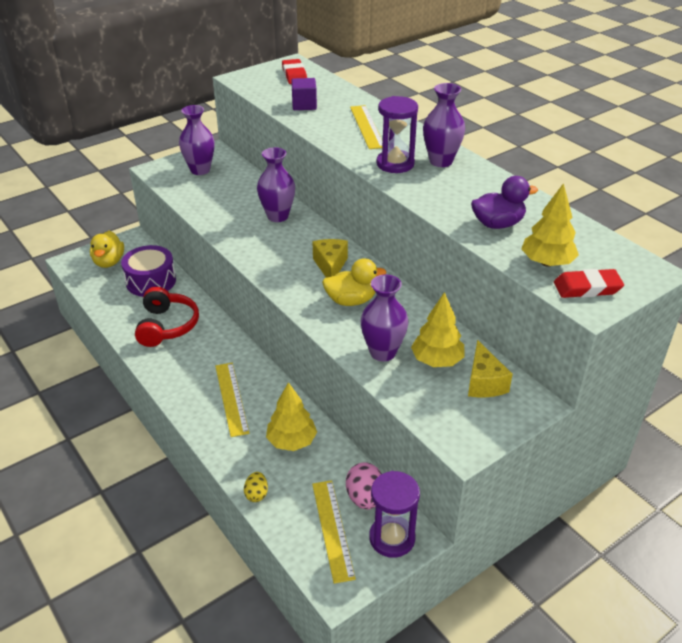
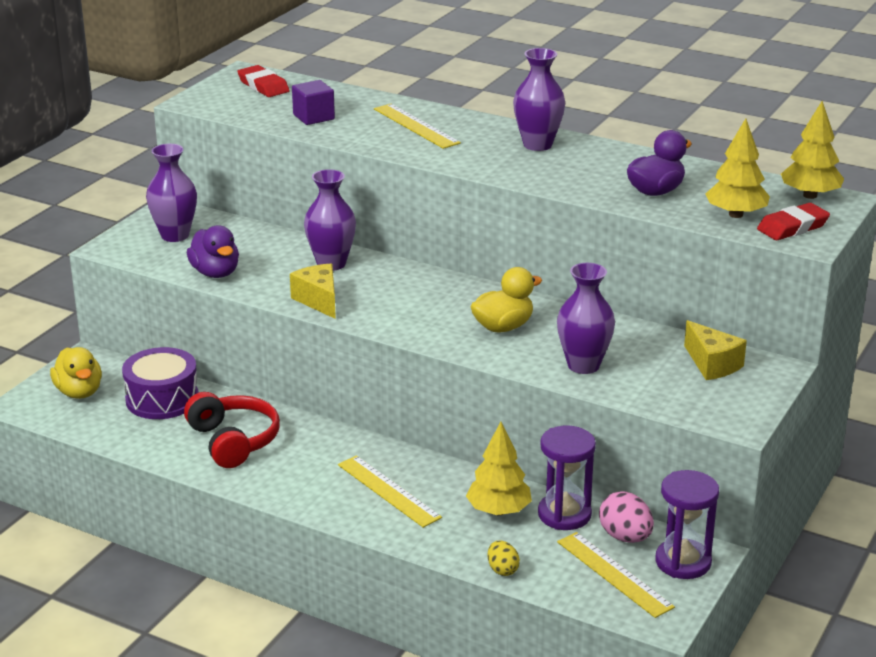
camera: 25 degrees left, 10 degrees down
yellow cheese [312,239,348,278] -> yellow cheese moved to [290,264,336,319]
purple hourglass [377,96,418,173] -> purple hourglass moved to [538,426,596,530]
yellow tree [411,292,465,367] -> yellow tree moved to [781,101,844,199]
none -> purple duck [187,225,239,278]

